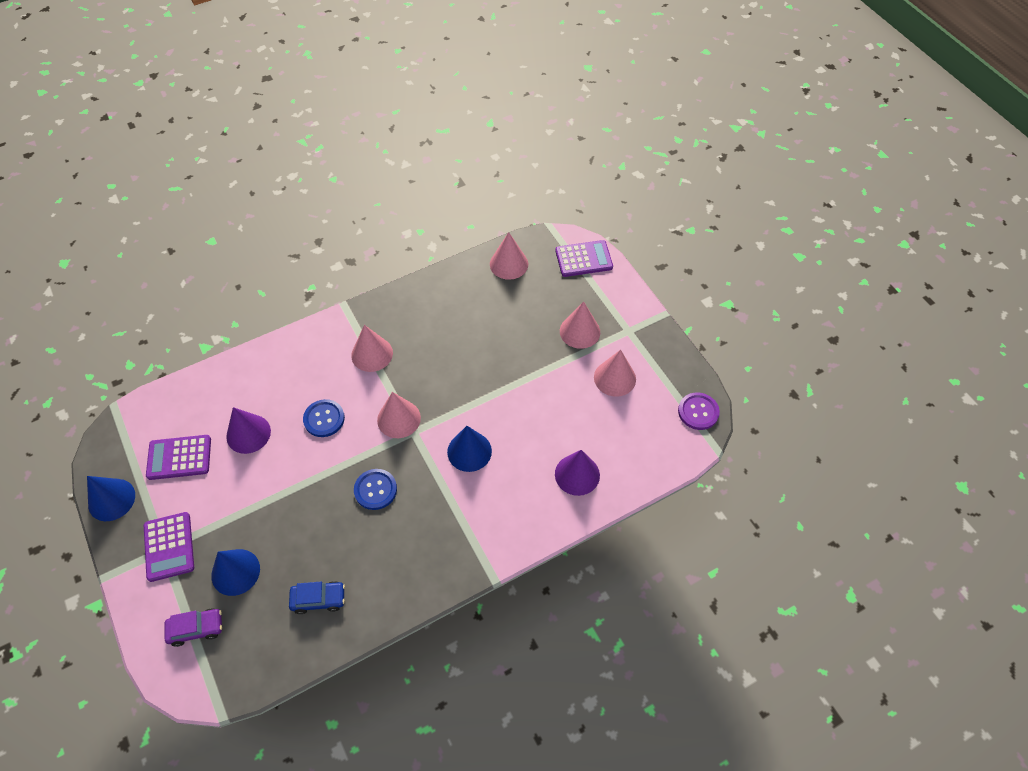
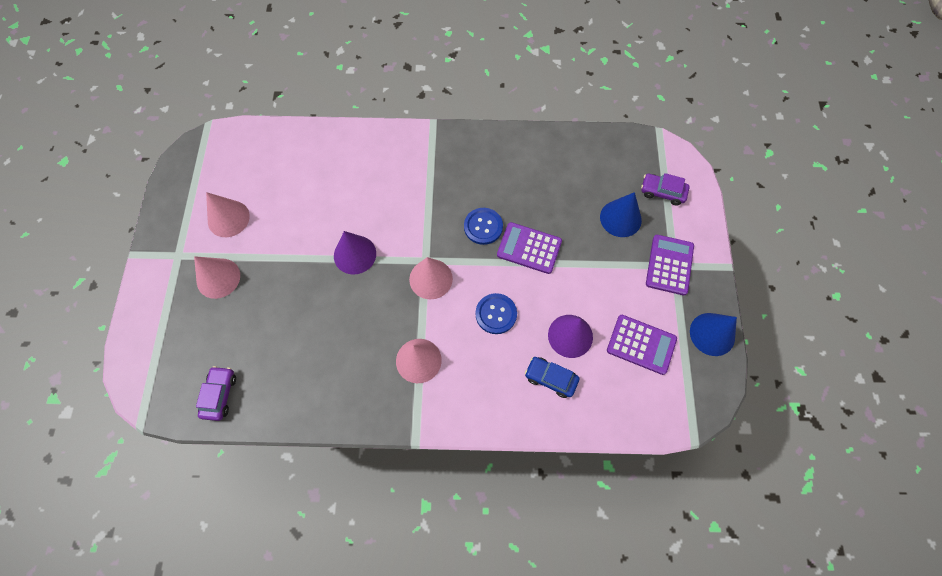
camera: 150 degrees left, 10 degrees up
blue car [289,581,345,614] -> blue car moved to [525,357,580,398]
blue cone [447,426,492,472] -> none
pink cone [490,232,528,280] -> purple car [196,366,236,421]
purple calculator [555,240,613,277] -> purple calculator moved to [497,222,562,274]
purple cone [555,450,600,496] -> purple cone moved to [334,231,376,275]
purple button [678,393,720,430] -> none

